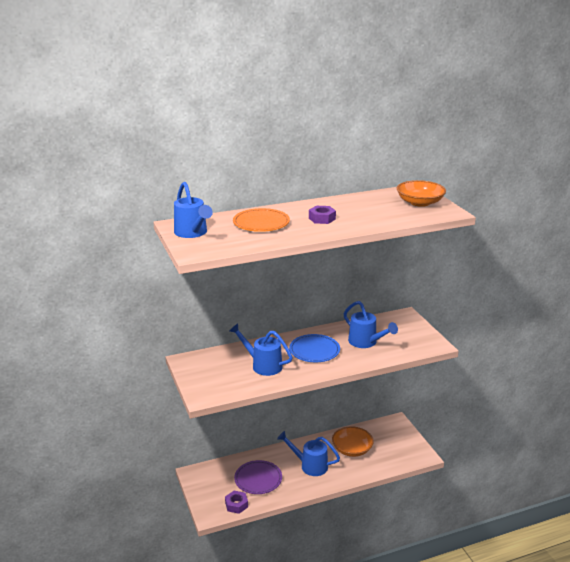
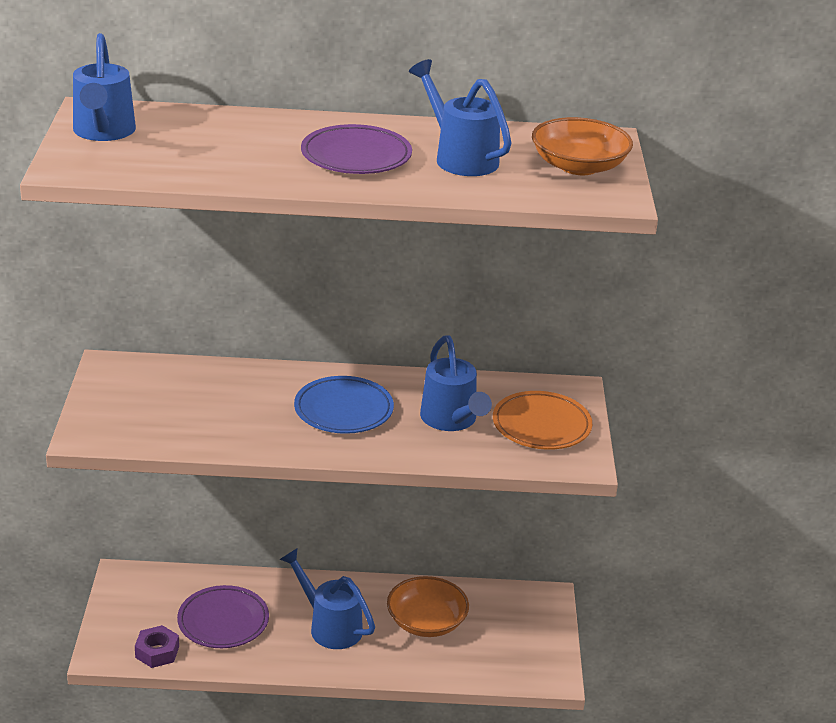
camera: 20 degrees right, 5 degrees up
blue watering can [229,323,293,376] -> blue watering can moved to [409,59,511,176]
orange plate [233,208,290,232] -> orange plate moved to [493,391,592,450]
purple nut [309,206,336,224] -> purple plate [301,124,412,174]

